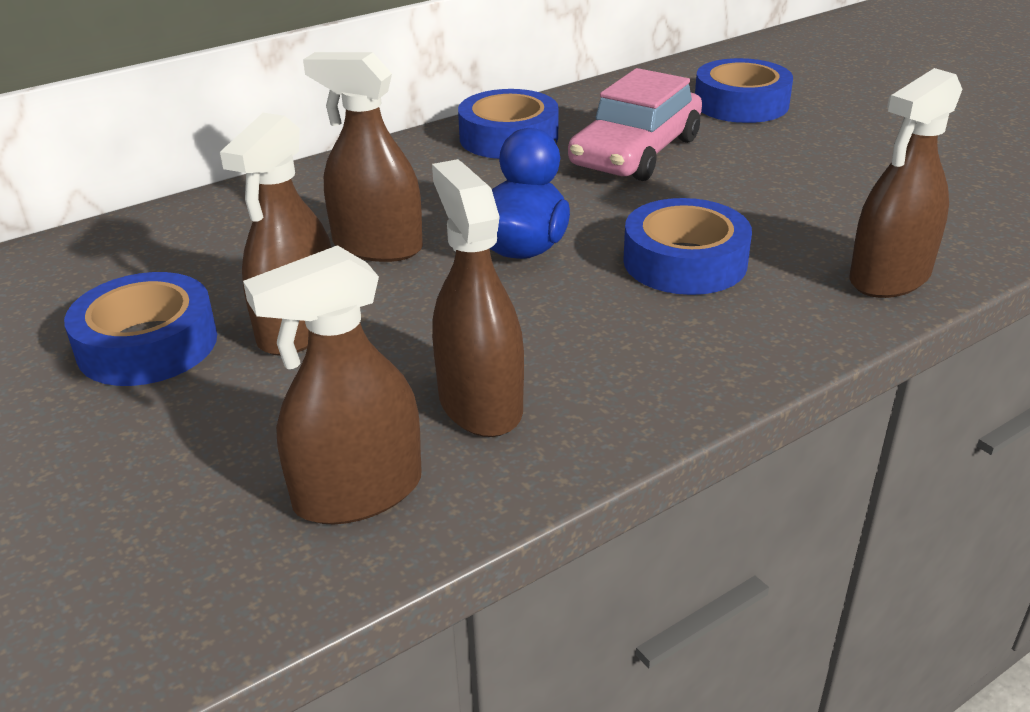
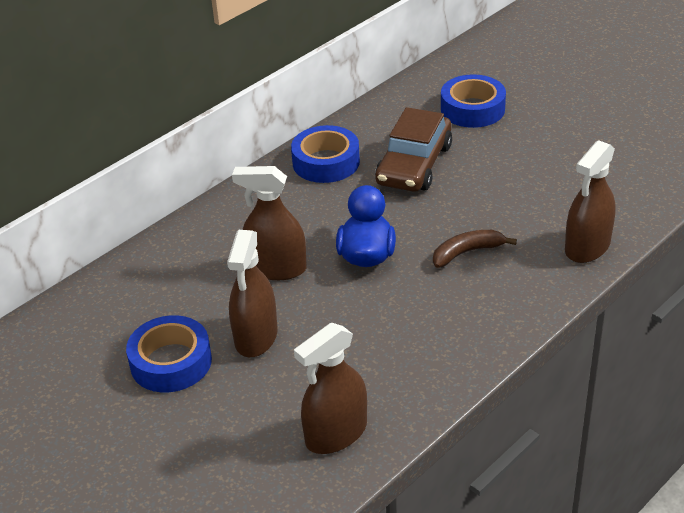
camera: 10 degrees left, 5 degrees up
brown spray bottle [432,159,524,437] -> none
pink car [568,68,702,181] -> brown car [375,107,452,192]
blue tape [623,198,752,295] -> brown banana [433,230,517,268]

